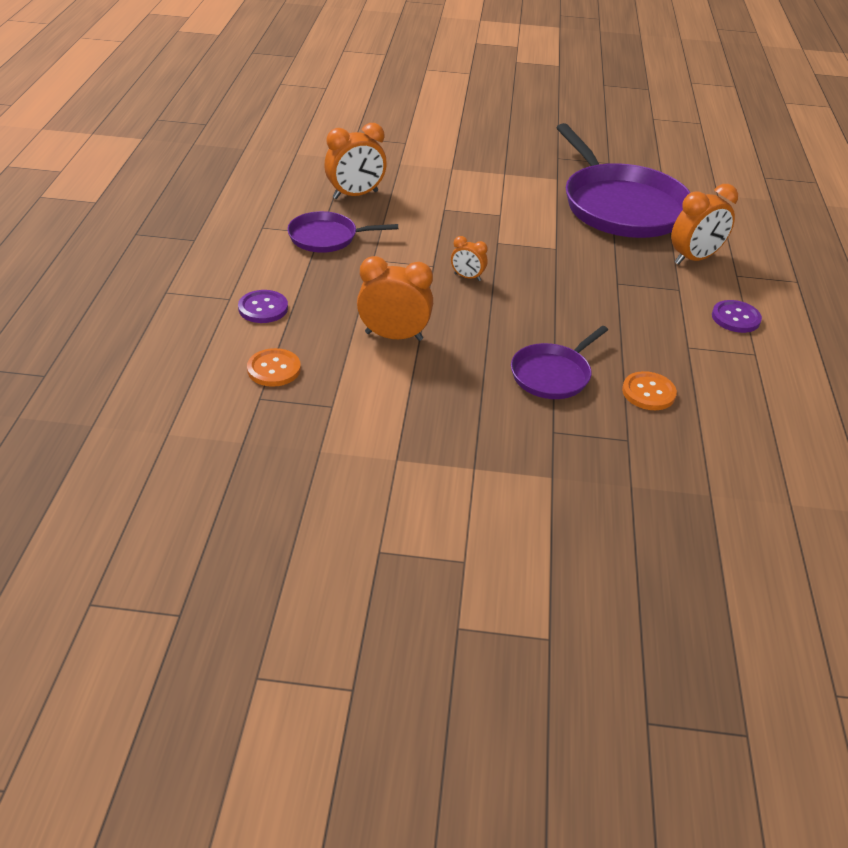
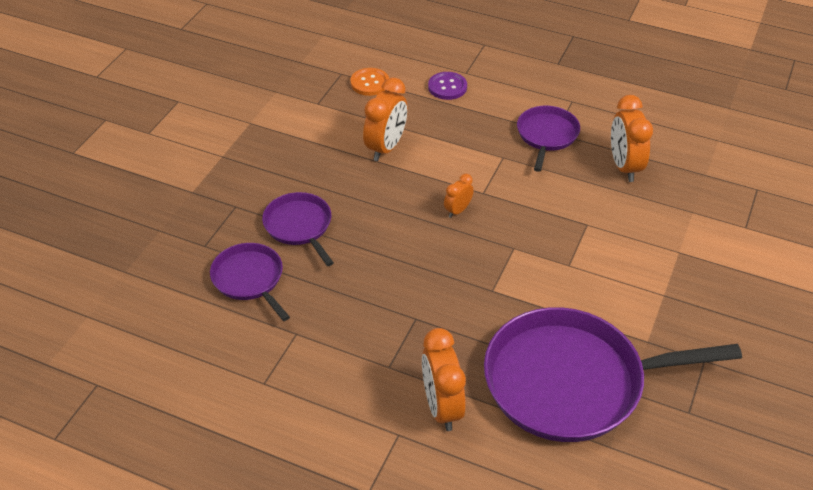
camera: 110 degrees right, 5 degrees up
orange button [622,371,677,410] -> purple pan [210,243,290,321]
purple button [712,300,762,333] -> none

